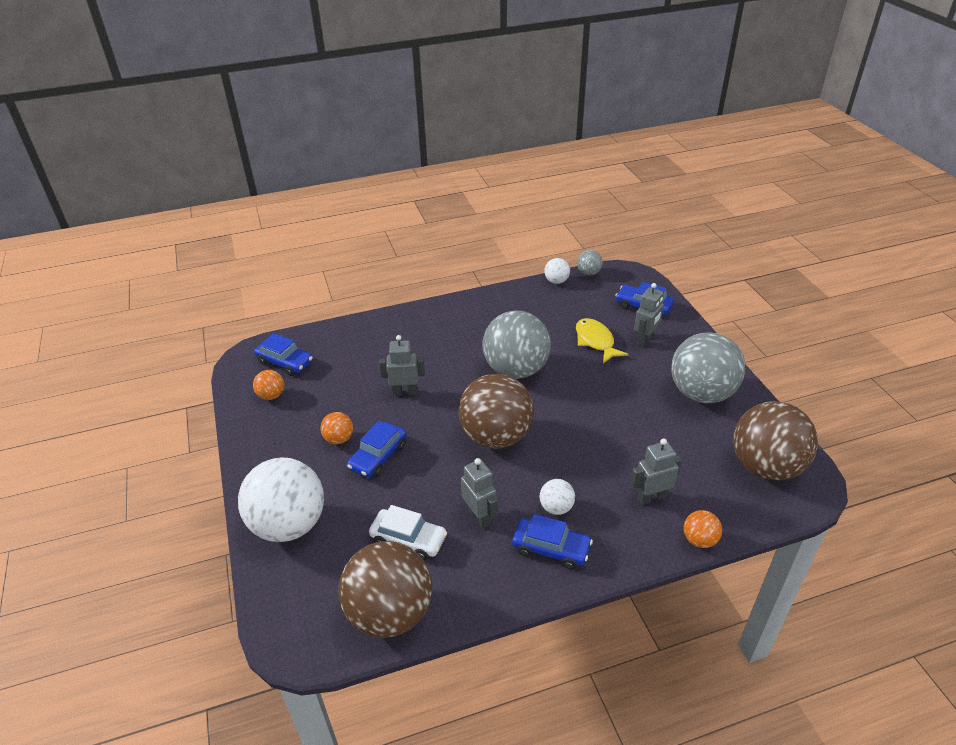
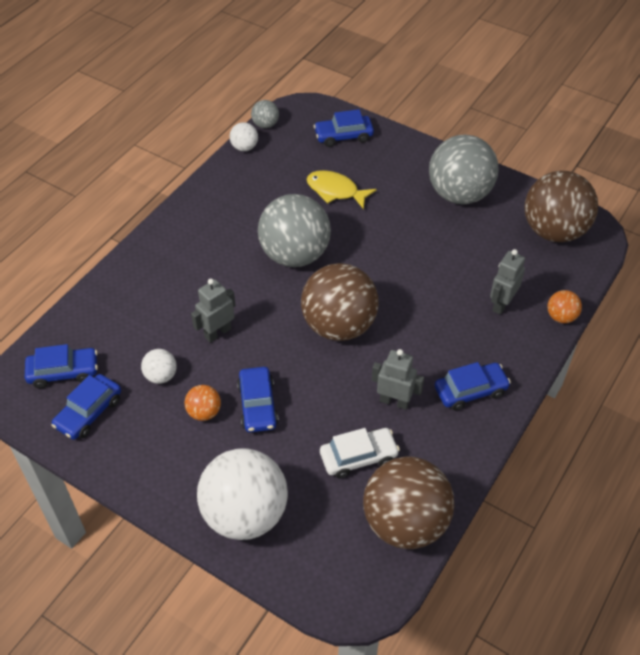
camera: 40 degrees left, 10 degrees up
orange ball [253,370,284,400] -> blue car [51,374,121,440]
white ball [540,479,575,515] -> white ball moved to [141,349,177,384]
grey robot [634,283,664,347] -> none

